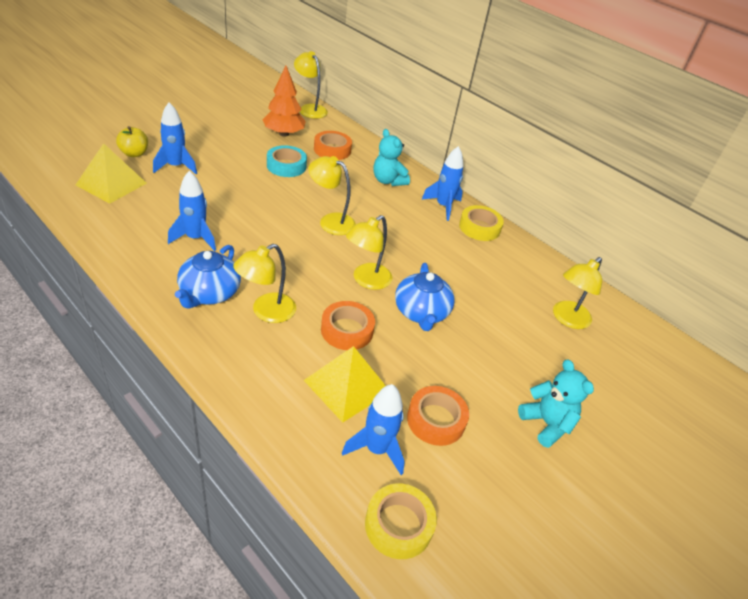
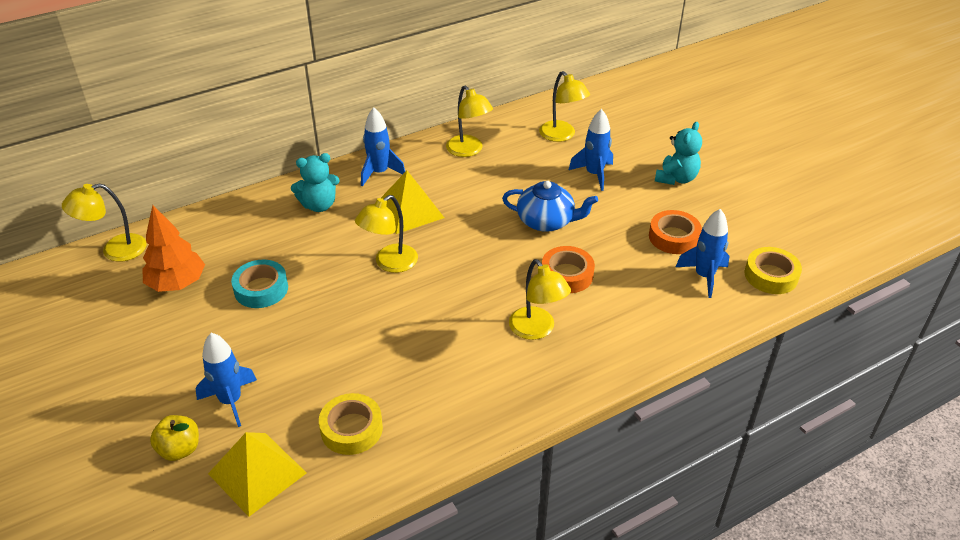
camera: 70 degrees left, 0 degrees up
blue rocket [168,171,216,251] -> blue rocket moved to [569,109,613,191]
blue teapot [175,245,241,308] -> none
yellow pyramid [304,346,386,422] -> yellow pyramid moved to [381,171,444,234]
orange tape [314,131,352,160] -> none
yellow lamp [346,215,392,290] -> yellow lamp moved to [446,86,493,157]
yellow tape [459,205,504,241] -> yellow tape moved to [319,393,383,455]
turquoise teddy bear [518,359,594,448] -> turquoise teddy bear turned 135 degrees clockwise [655,122,702,185]

